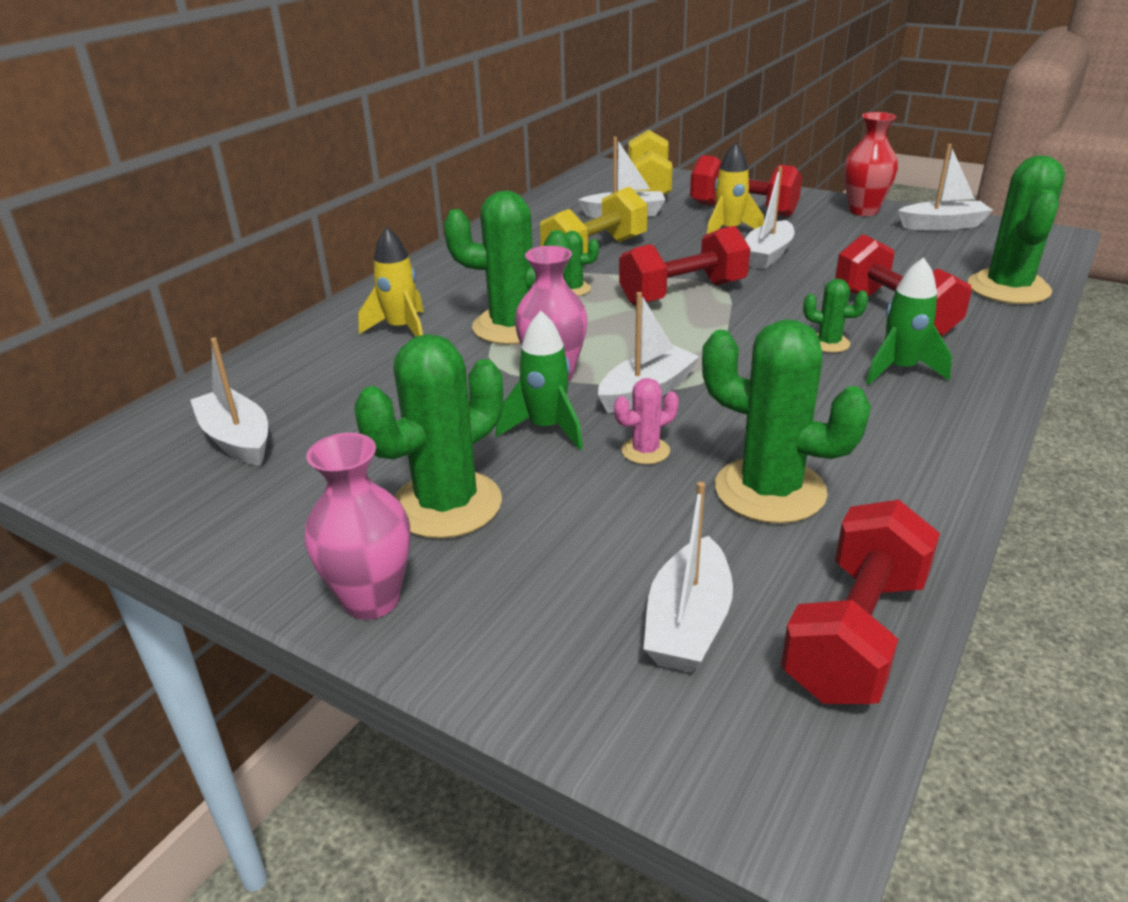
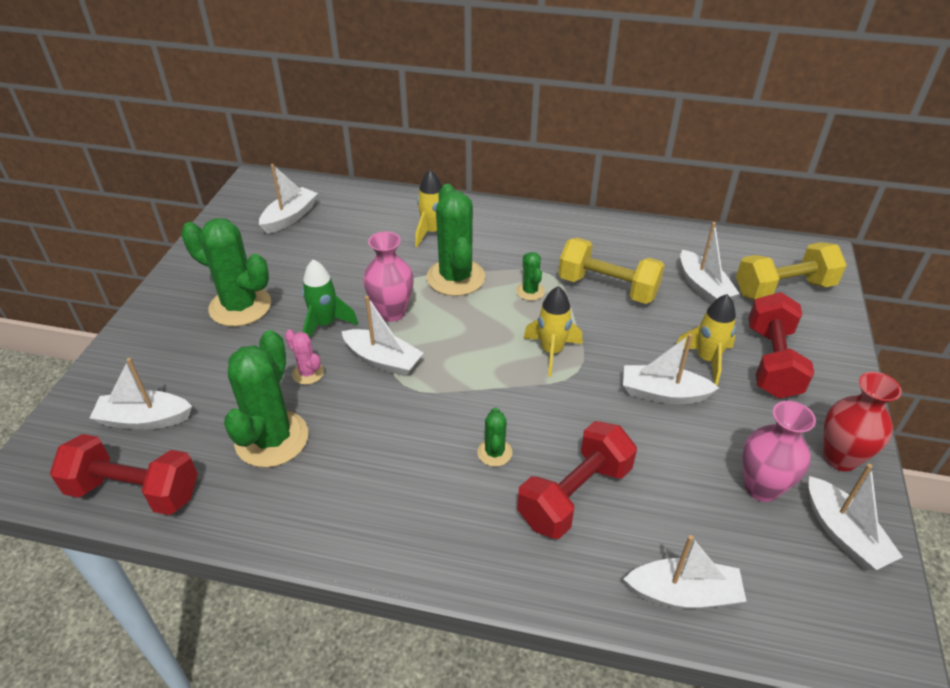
camera: 70 degrees right, 10 degrees up
pink vase [305,433,410,620] -> pink vase moved to [742,401,816,502]
red dumbbell [619,226,750,306] -> yellow rocket [523,286,583,377]
green rocket [866,257,952,385] -> none
green cactus [968,155,1065,304] -> white boat [623,535,747,609]

